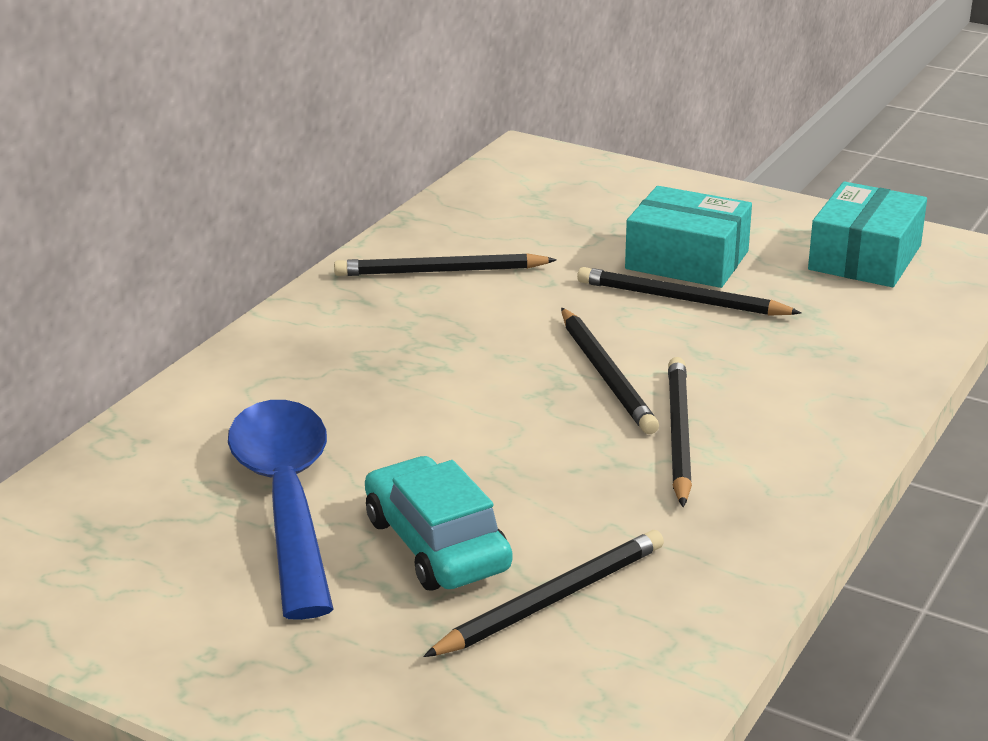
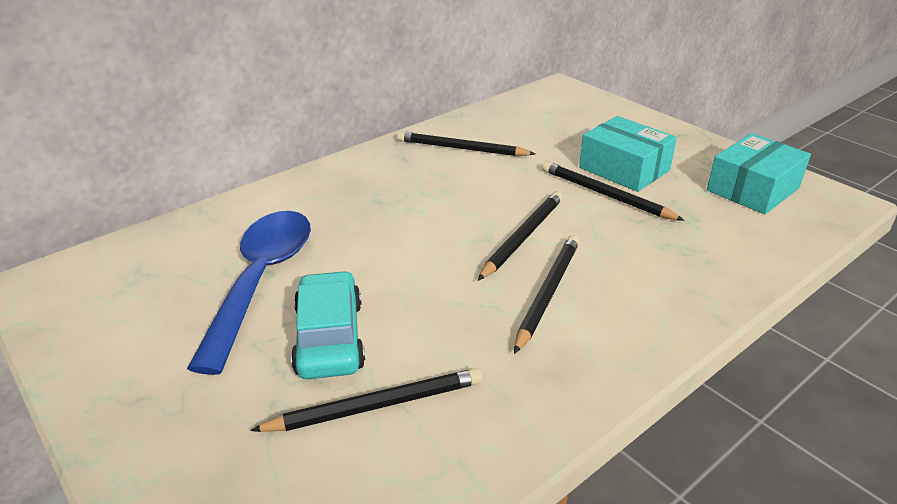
camera: 20 degrees right, 5 degrees up
black pencil [561,308,659,434] -> black pencil turned 150 degrees counterclockwise [478,191,563,281]

